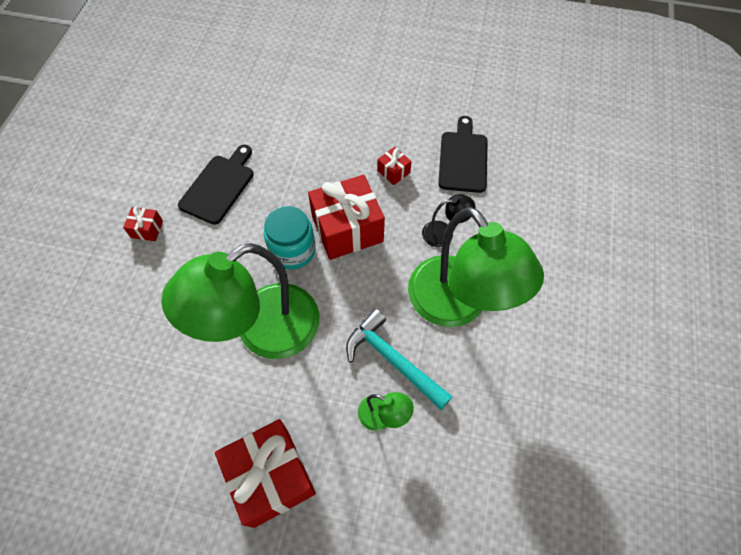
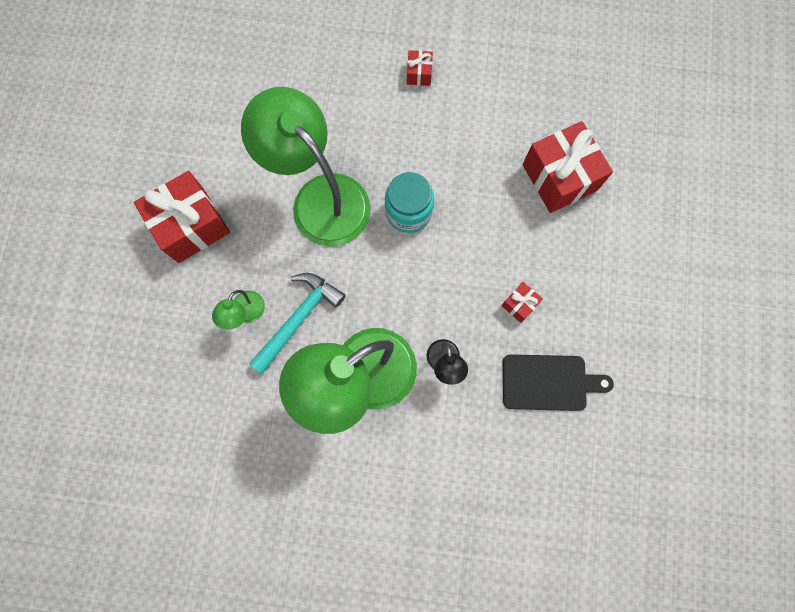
camera: 85 degrees right, 15 degrees up
black cutting board [178,145,253,225] -> none
red gift [308,175,385,260] -> red gift moved to [522,121,613,213]

